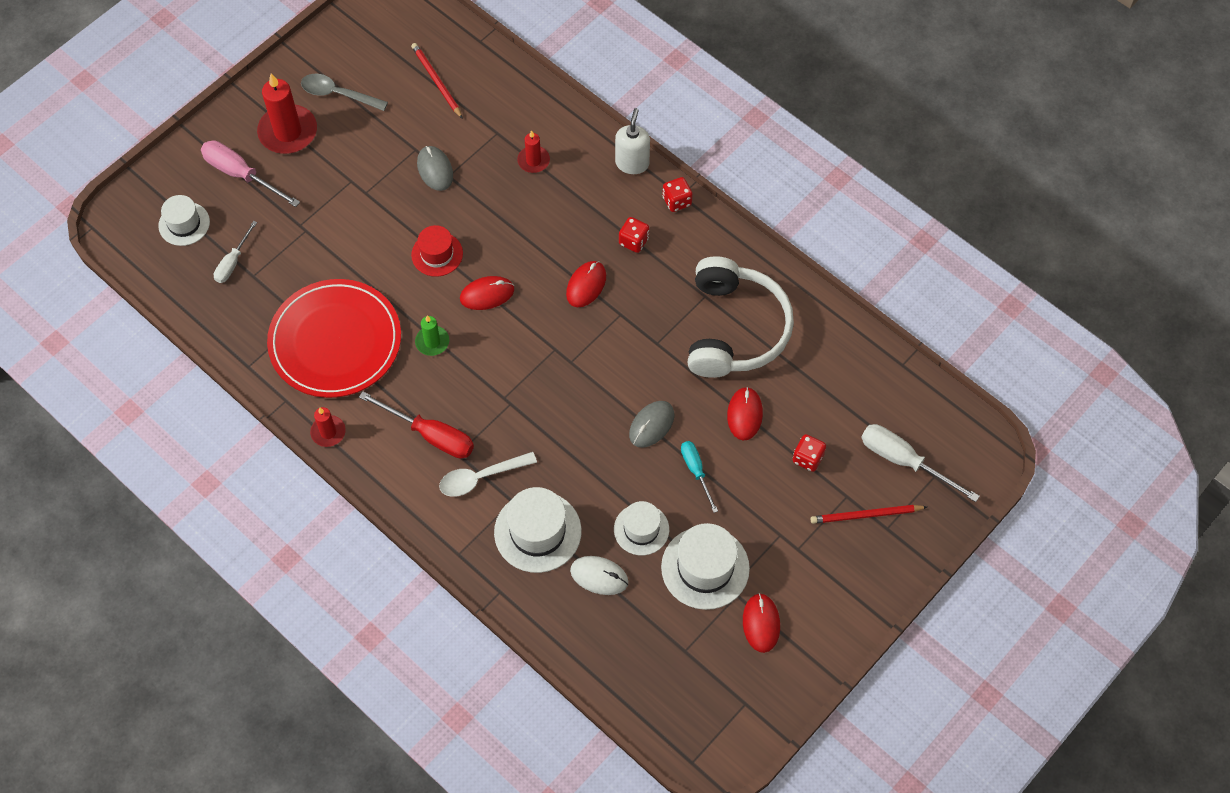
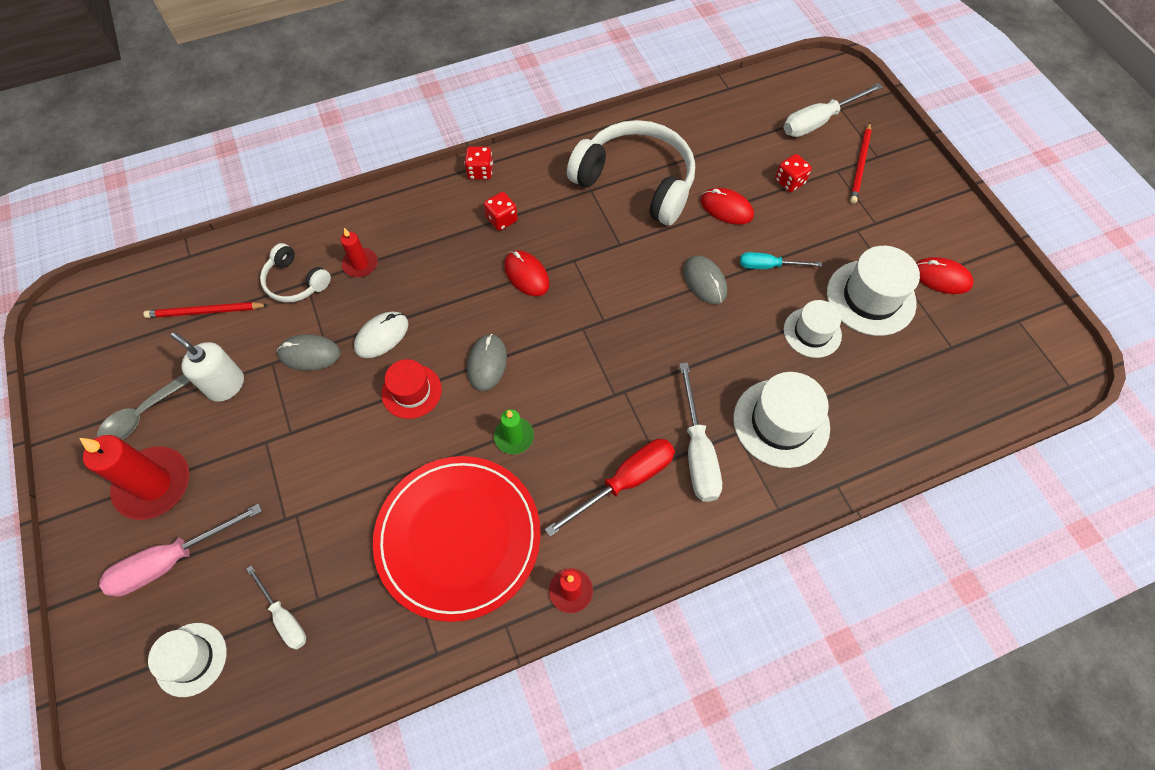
camera: 65 degrees left, 0 degrees up
white spoon [439,452,537,497] -> white screwdriver [680,362,722,502]
red mouse [460,276,514,310] -> grey mouse [467,334,507,391]
white mouse [570,556,628,595] -> white mouse moved to [354,312,408,358]
white soap dispenser [615,108,650,174] -> white soap dispenser moved to [171,332,244,402]
none -> white headphones [260,243,331,303]

